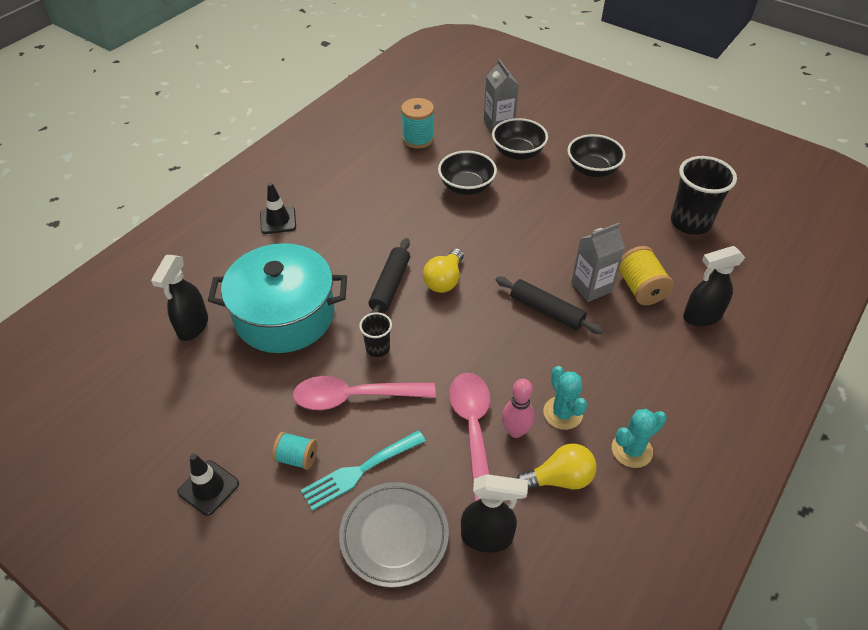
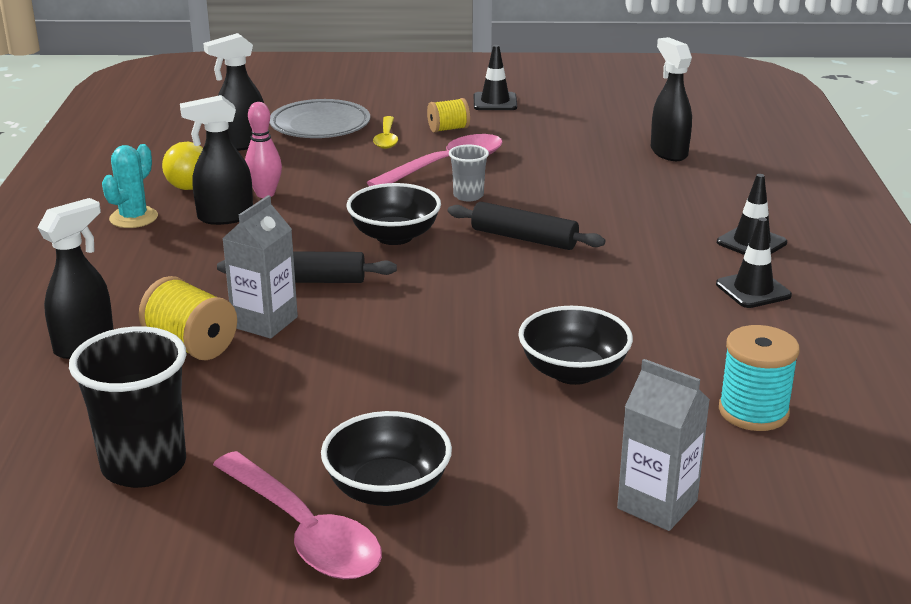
camera: 145 degrees right, 20 degrees down
turquoise pot [208,243,347,353] -> none
turquoise spool [272,432,317,470] -> yellow spool [427,98,470,133]
turquoise fork [301,430,426,511] -> yellow spoon [373,116,398,149]
black cup [359,312,392,357] -> grey cup [449,145,489,201]
black rolling pin [369,238,410,313] -> black rolling pin turned 45 degrees counterclockwise [448,202,605,250]
yellow light bulb [423,248,464,293] -> none
pink spoon [449,373,490,502] -> pink spoon moved to [213,451,382,579]
black bowl [492,118,548,160] -> black bowl moved to [347,183,441,245]
turquoise cactus [543,366,587,430] -> black spray bottle [180,95,253,225]
none -> black traffic cone [716,217,792,308]

